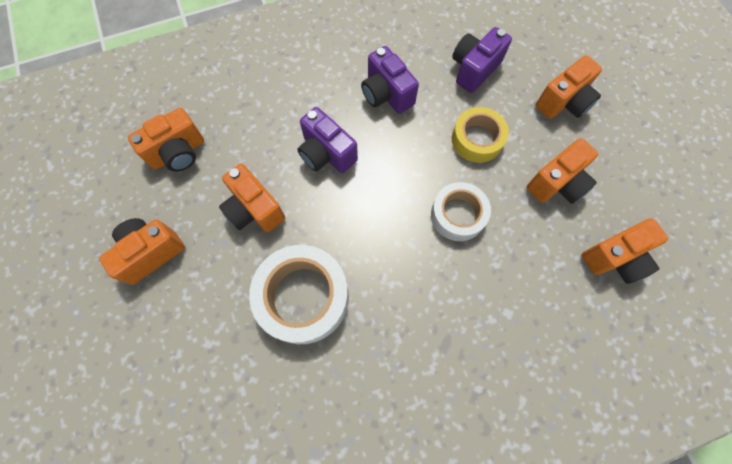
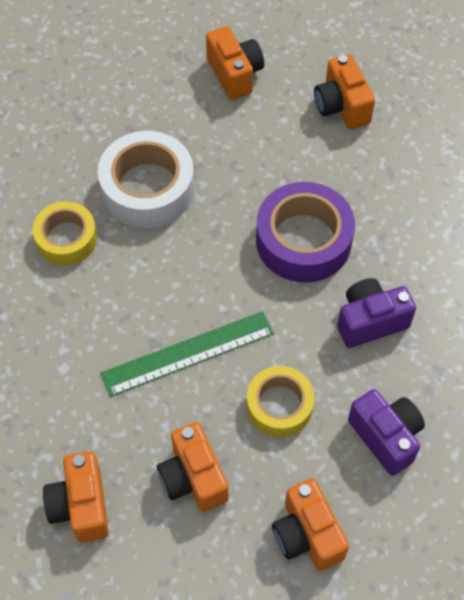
camera: 105 degrees right, 10 degrees down
orange camera [219,164,285,232] -> none
purple camera [297,107,358,173] -> purple tape [256,182,355,283]
white tape [431,182,491,241] -> green ruler [101,311,274,397]
none -> yellow tape [33,201,97,265]

